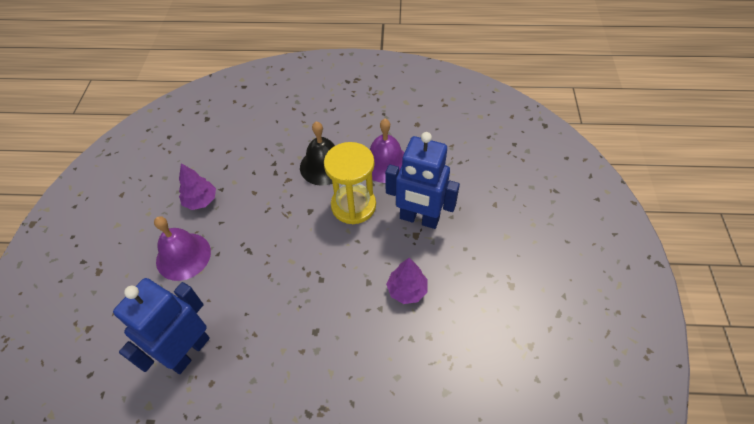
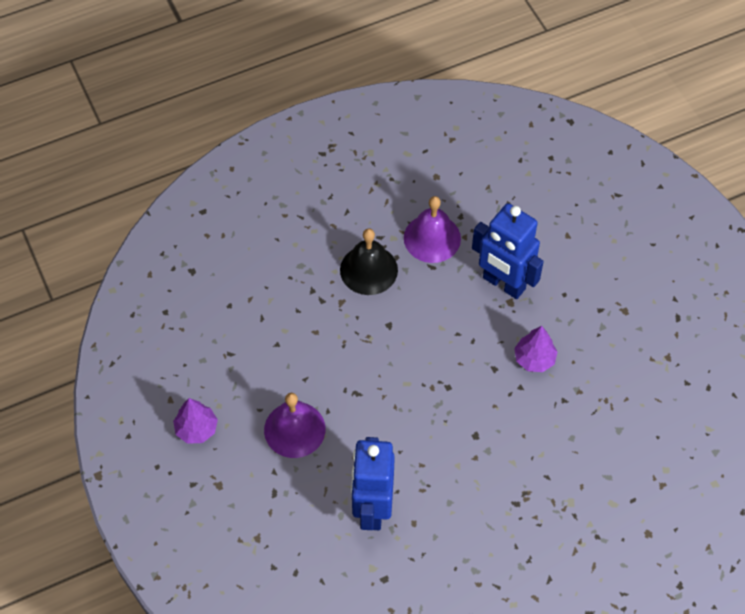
camera: 30 degrees left, 5 degrees up
purple tree [179,163,216,210] -> purple tree moved to [173,398,218,444]
yellow hourglass [324,142,376,224] -> none
blue robot [385,132,460,229] -> blue robot turned 45 degrees clockwise [472,203,544,299]

